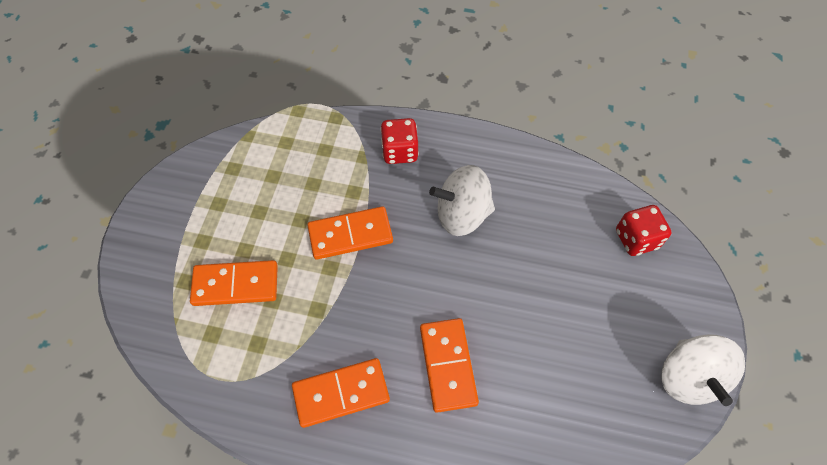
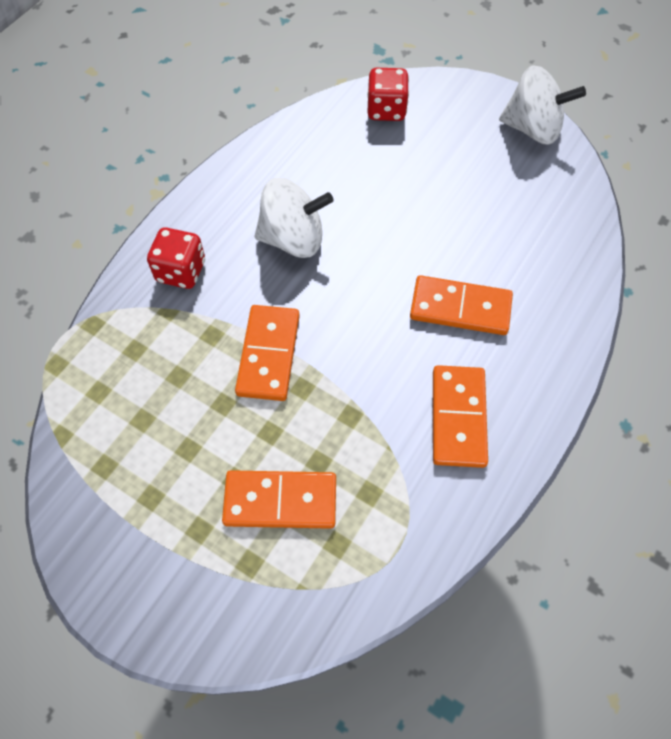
camera: 70 degrees left, 0 degrees up
orange domino [190,260,278,306] -> orange domino turned 75 degrees clockwise [222,470,336,529]
white spinning top [429,165,495,236] -> white spinning top turned 105 degrees counterclockwise [255,178,333,258]

